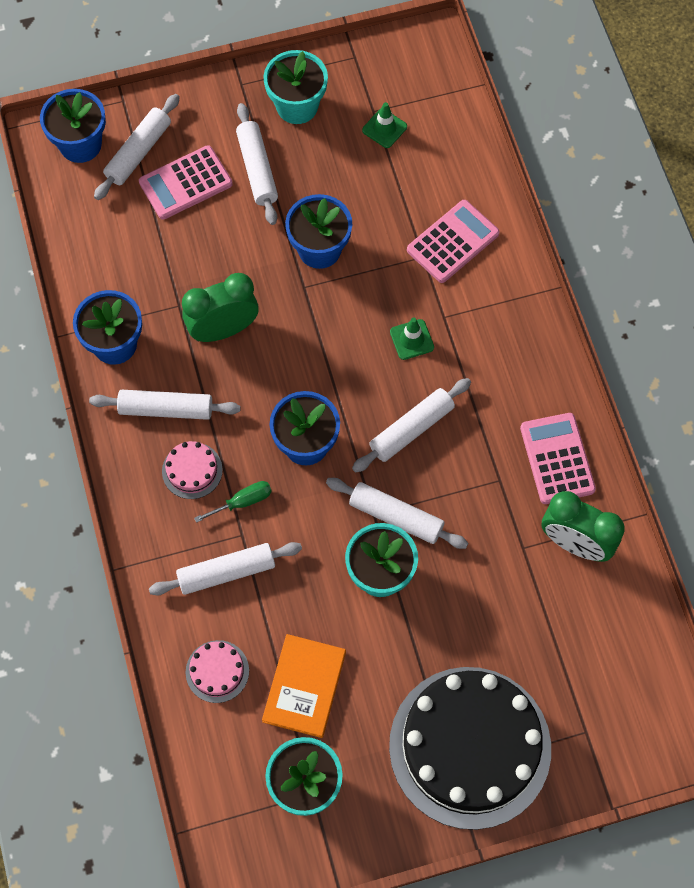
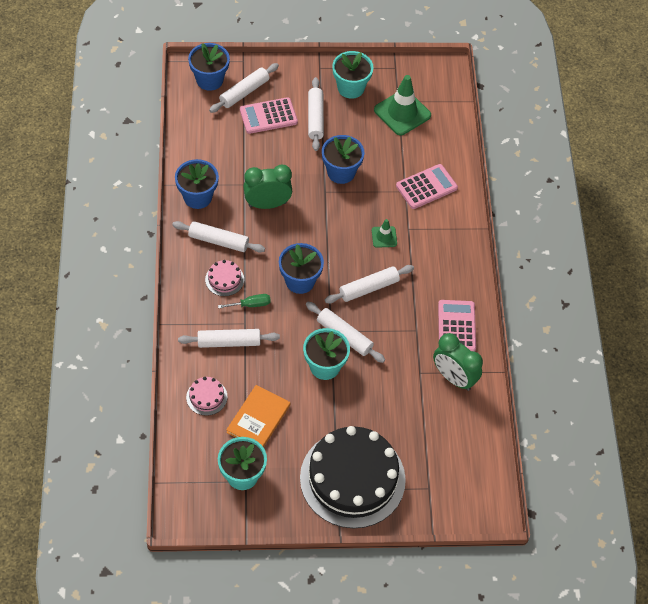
camera: 10 degrees right, 10 degrees down
green traffic cone [362,102,407,148] -> green traffic cone [374,75,431,135], size x1.95

